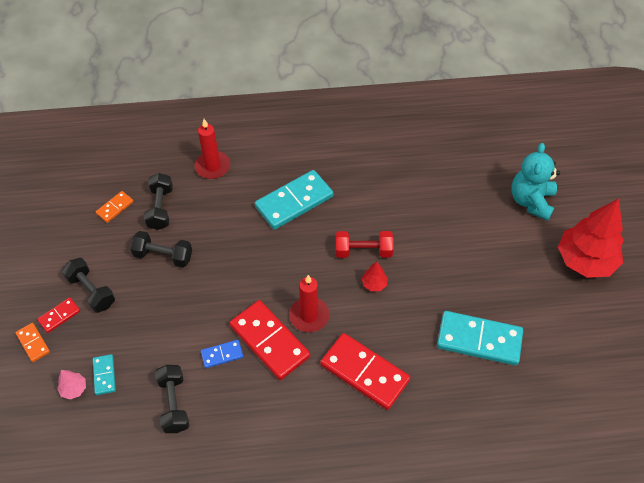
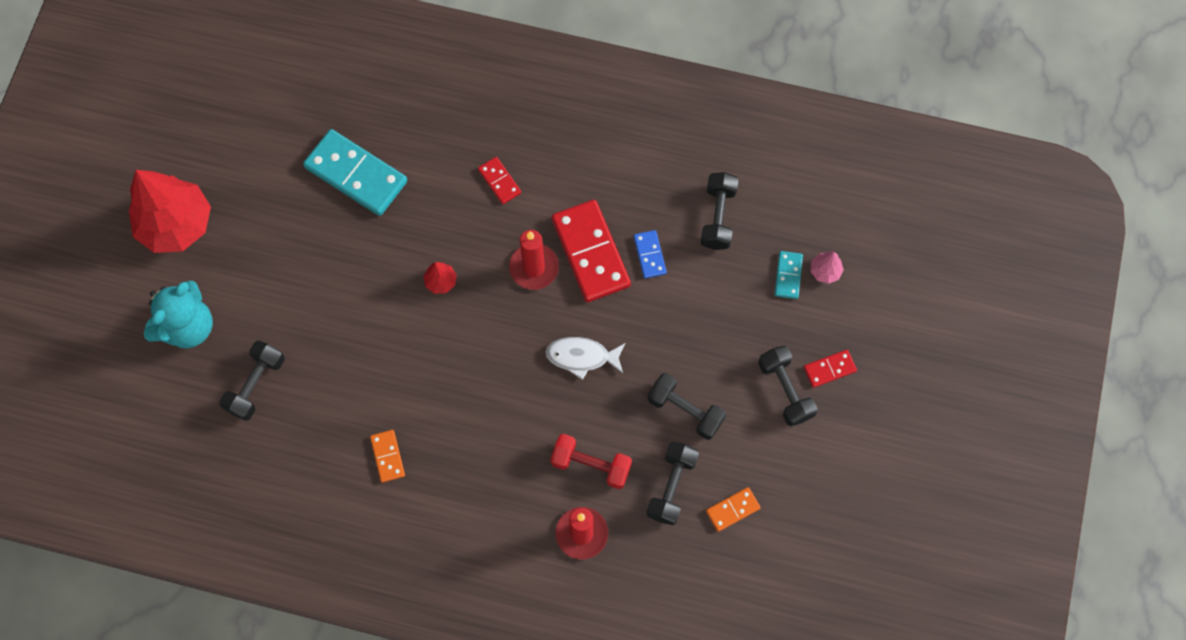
camera: 160 degrees left, 15 degrees up
orange domino [15,323,50,362] -> orange domino moved to [370,430,405,483]
blue domino [201,340,243,368] -> blue domino turned 75 degrees clockwise [634,230,667,279]
turquoise domino [255,170,333,230] -> none
red domino [320,333,410,410] -> red domino [478,157,521,204], size x0.48
red dumbbell [336,231,393,258] -> red dumbbell moved to [550,434,632,489]
none -> black dumbbell [219,341,285,421]
none -> white fish [545,337,625,380]

